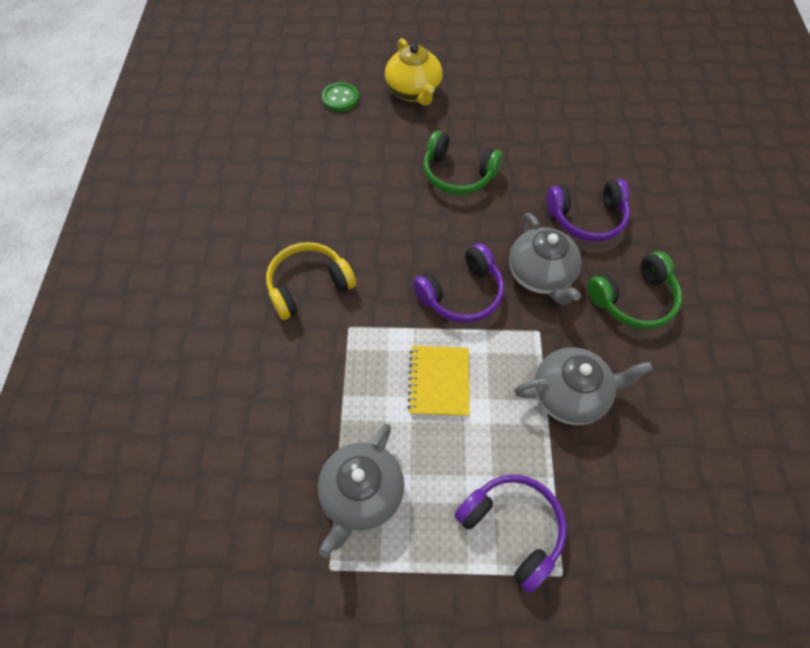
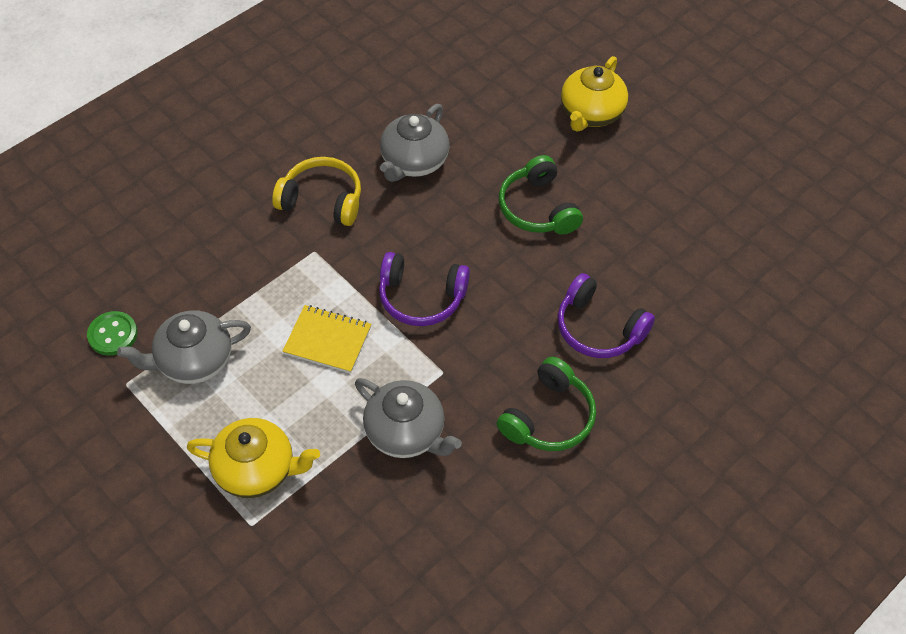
camera: 45 degrees right, 5 degrees down
green button [322,82,359,112] -> green button moved to [87,311,138,356]
yellow notebook [407,346,469,417] -> yellow notebook turned 60 degrees clockwise [282,305,371,373]
purple headphones [454,475,567,593] -> yellow teapot [187,418,320,498]
grey teapot [509,213,581,305] -> grey teapot moved to [380,104,449,182]
green headphones [587,251,682,329] -> green headphones turned 75 degrees counterclockwise [497,357,596,451]

